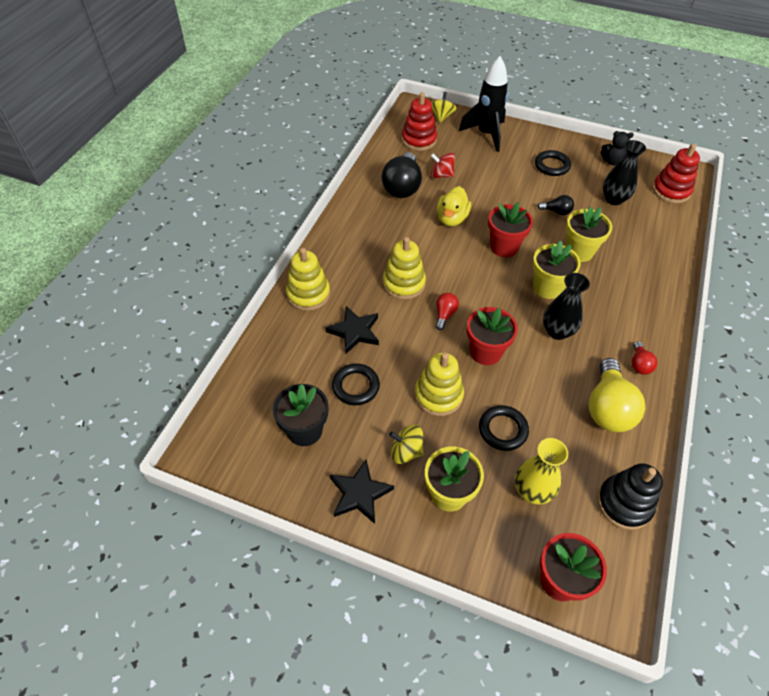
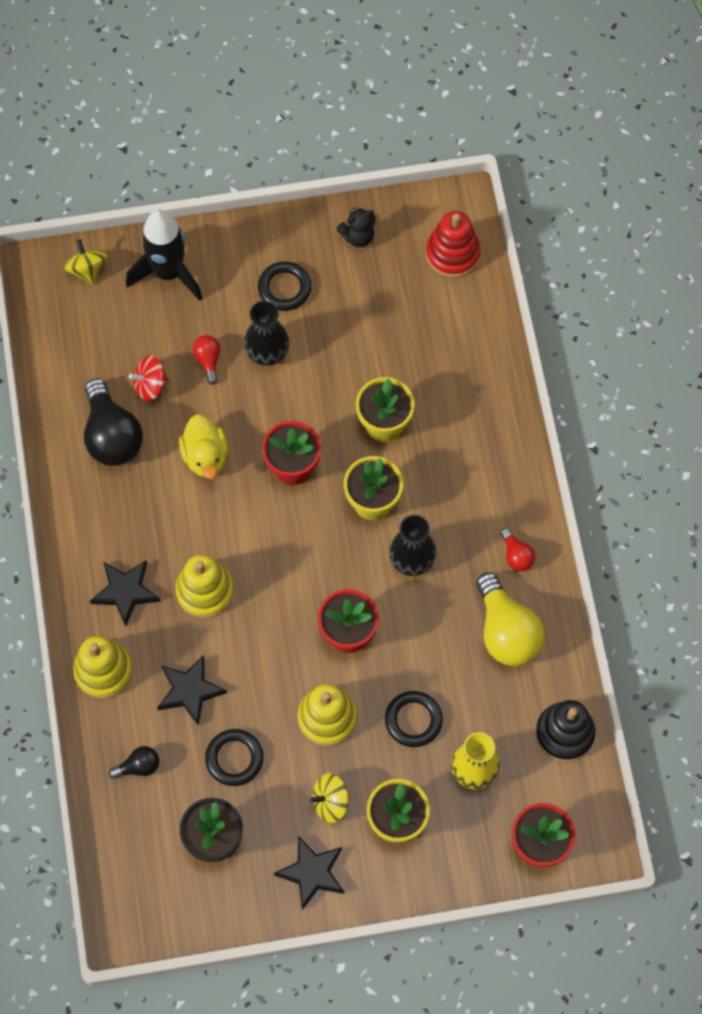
camera: 30 degrees left, 15 degrees up
red stacking toy [402,92,437,151] -> none
red light bulb [436,293,459,330] -> red light bulb moved to [192,335,220,385]
black light bulb [537,195,574,215] -> black light bulb moved to [109,746,159,779]
black vase [603,140,646,205] -> black vase moved to [244,301,289,366]
none -> black star [90,560,161,627]

